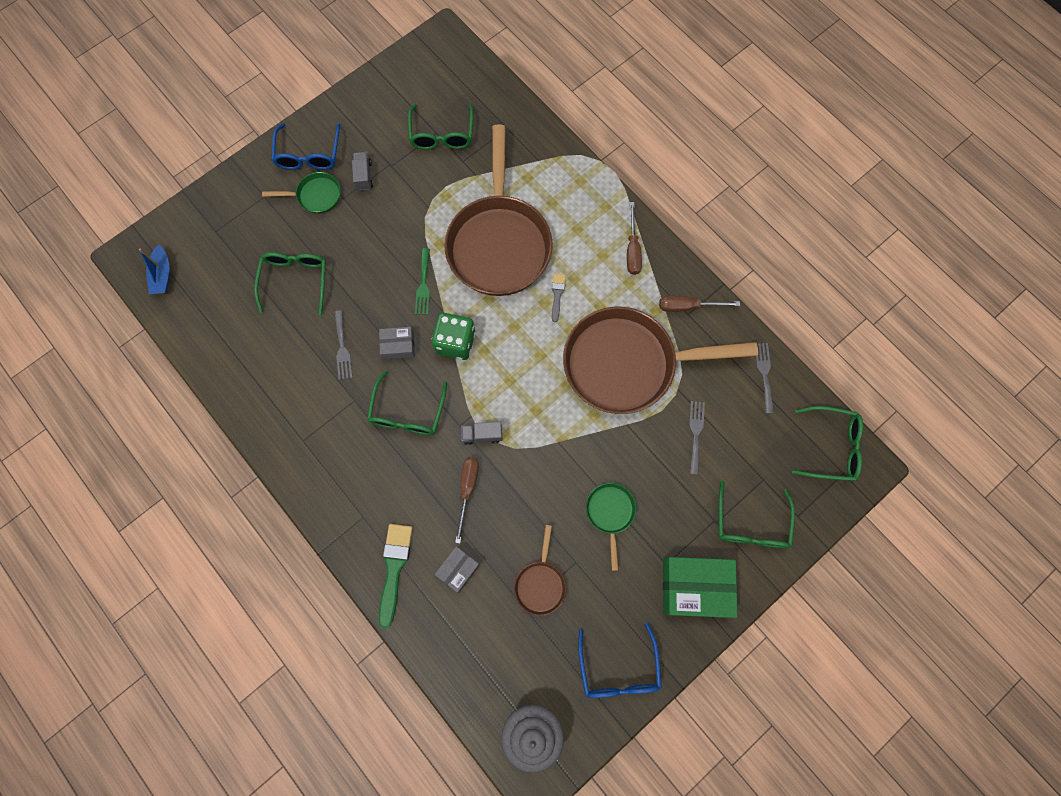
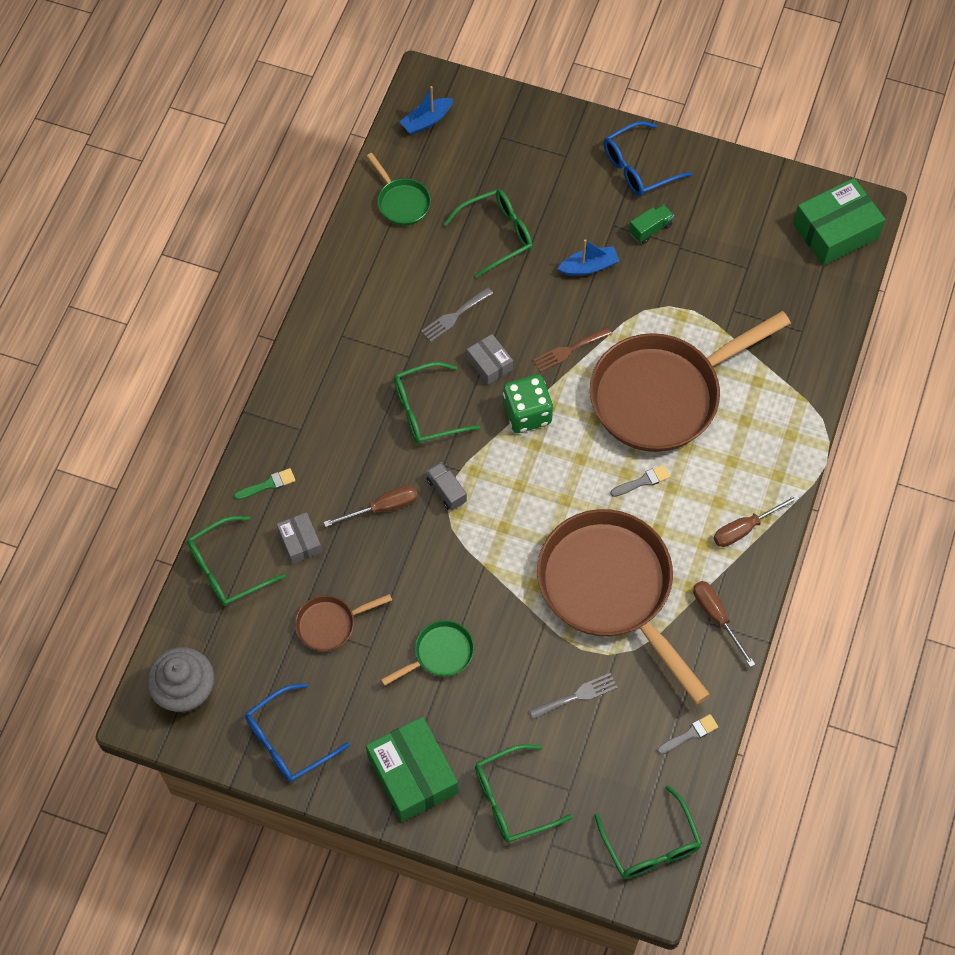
camera: 60 degrees right, 10 degrees down
green pan [262,172,341,214] -> green pan moved to [367,153,431,225]
grey truck [352,152,373,191] -> green truck [629,204,674,244]
green brush [379,524,413,628] -> green brush [234,468,296,500], size x0.57
green glasses [408,103,474,150] -> green glasses moved to [187,516,286,606]
green fork [415,248,430,315] -> brown fork [533,327,612,372]
grey box [435,546,480,593] -> grey box turned 60 degrees clockwise [277,512,322,564]
grey fork [756,343,774,413] -> grey brush [657,714,718,755]
none -> blue boat [558,239,619,276]
none -> green box [793,178,885,266]

